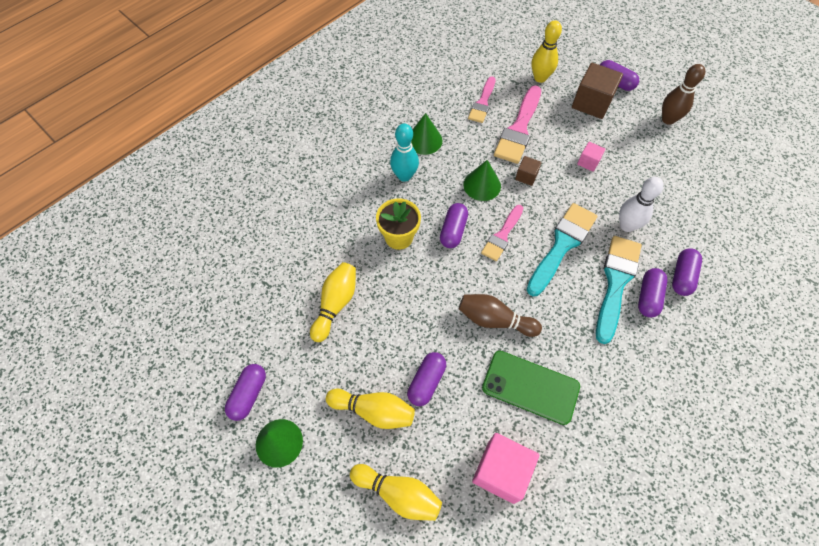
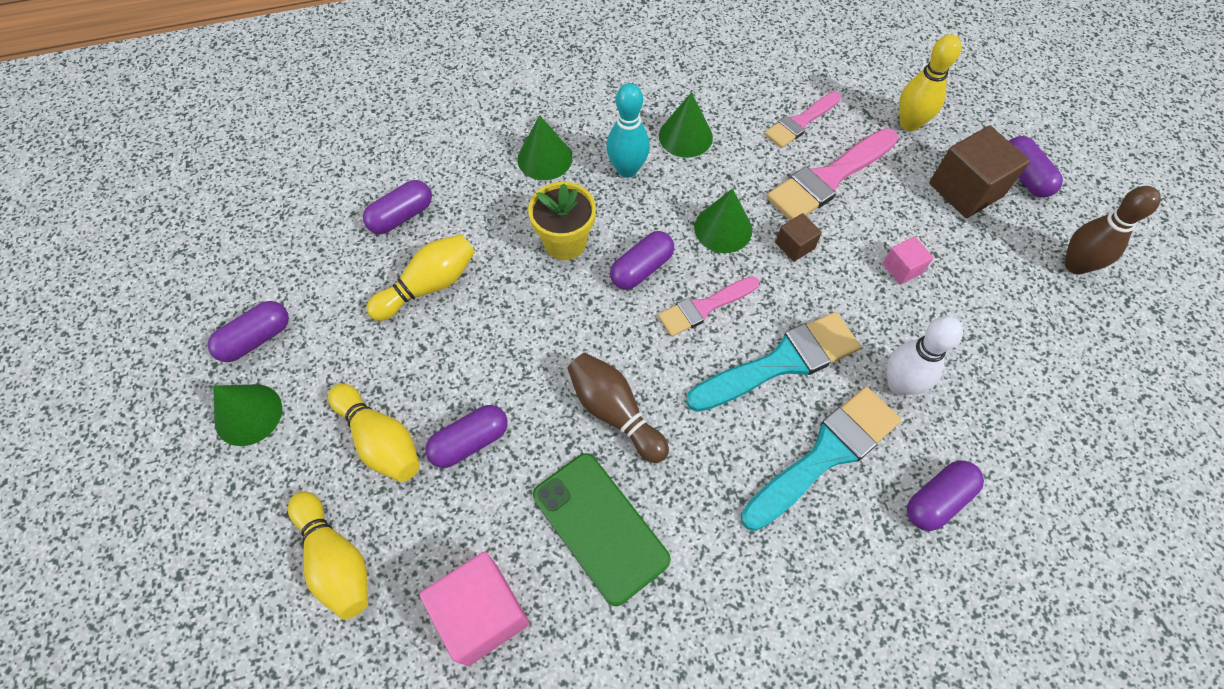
camera: 30 degrees right, 0 degrees up
purple capsule [638,268,667,317] -> purple capsule moved to [363,180,432,234]
none -> green cone [517,115,572,180]

